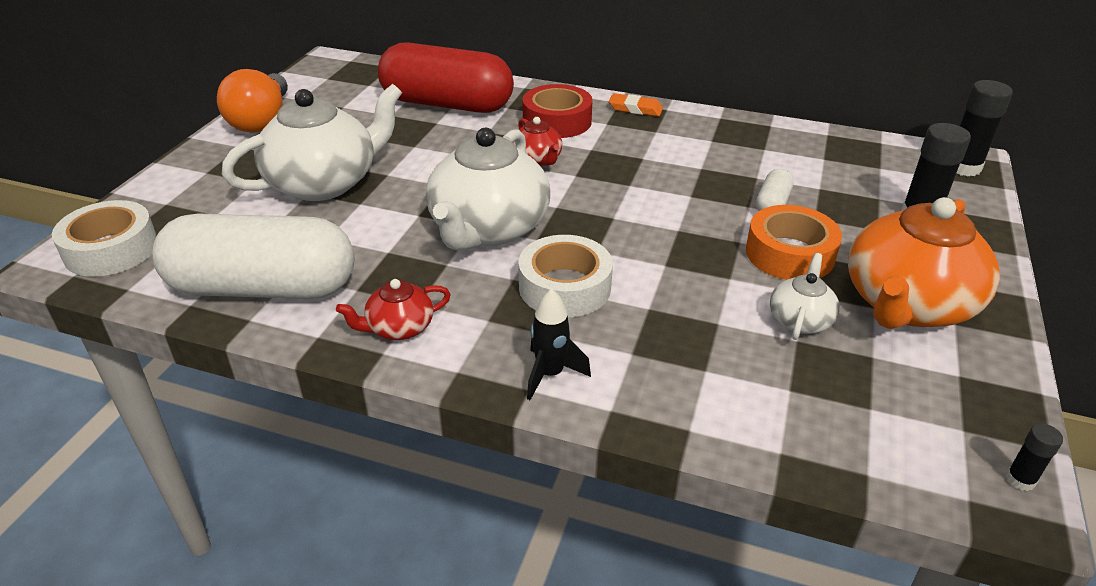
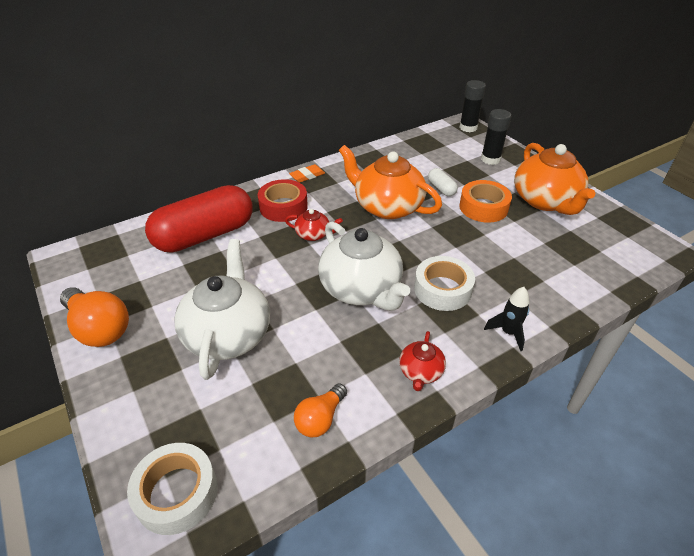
camera: 50 degrees left, 5 degrees up
white capsule [152,213,354,299] -> orange light bulb [294,383,347,437]
white teapot [770,253,840,340] -> none
black glue stick [1006,424,1063,491] -> none
none -> orange teapot [339,145,442,219]

